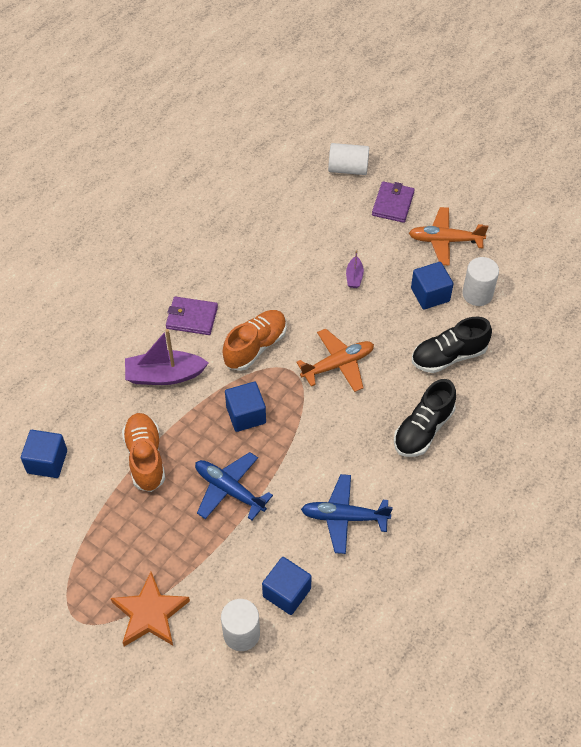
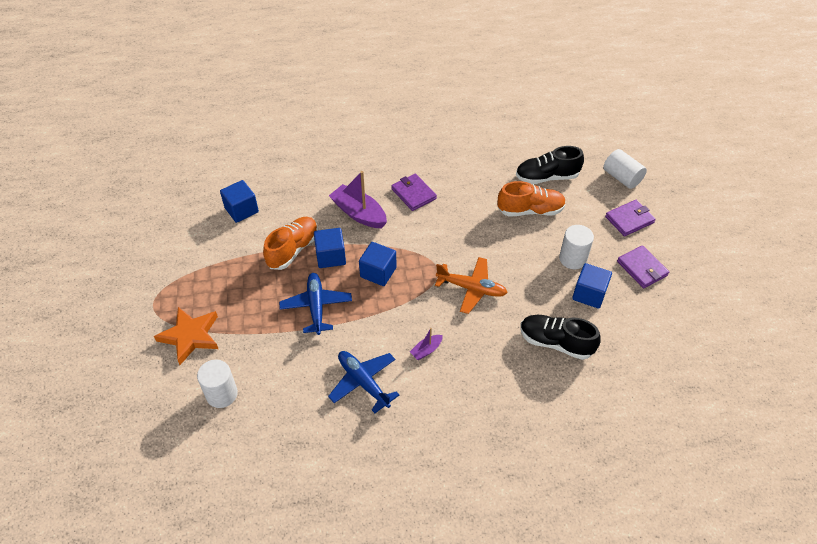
camera: 45 degrees right, 5 degrees down
orange shoe [222,310,287,371] -> orange shoe moved to [497,181,566,216]
blue cube [262,557,312,615] -> blue cube moved to [314,228,346,268]
purple boat [346,250,364,288] -> purple boat moved to [410,328,443,360]
black shoe [394,379,456,457] -> black shoe moved to [516,146,584,184]
orange plane [409,207,488,266] -> purple wallet [617,245,669,288]
white cylinder [462,257,499,306] -> white cylinder moved to [559,225,594,269]

